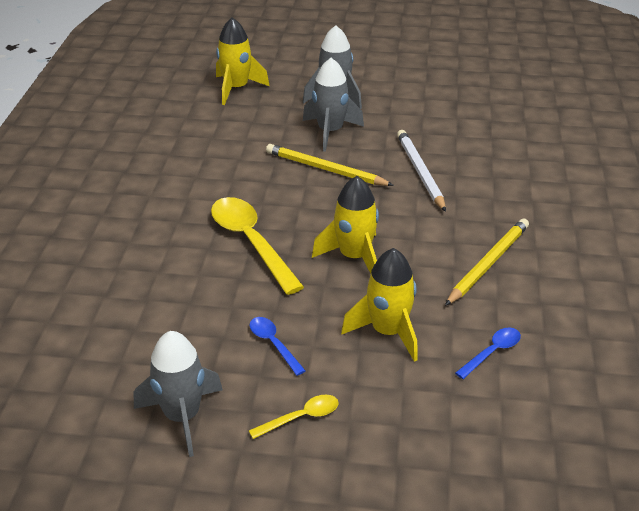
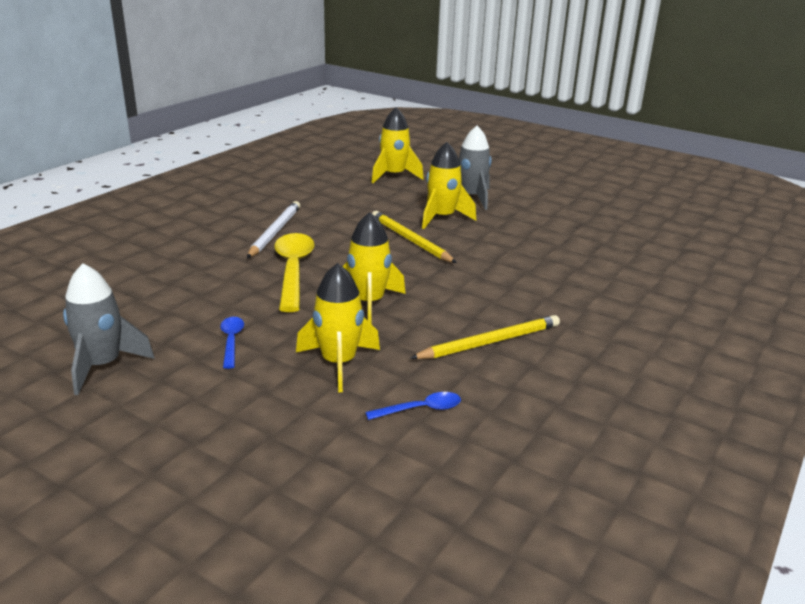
camera: 25 degrees right, 10 degrees down
yellow spoon [249,395,339,439] -> none
grey rocket [303,58,364,152] -> yellow rocket [422,142,476,229]
white pencil [397,130,446,212] -> white pencil moved to [247,201,300,258]

